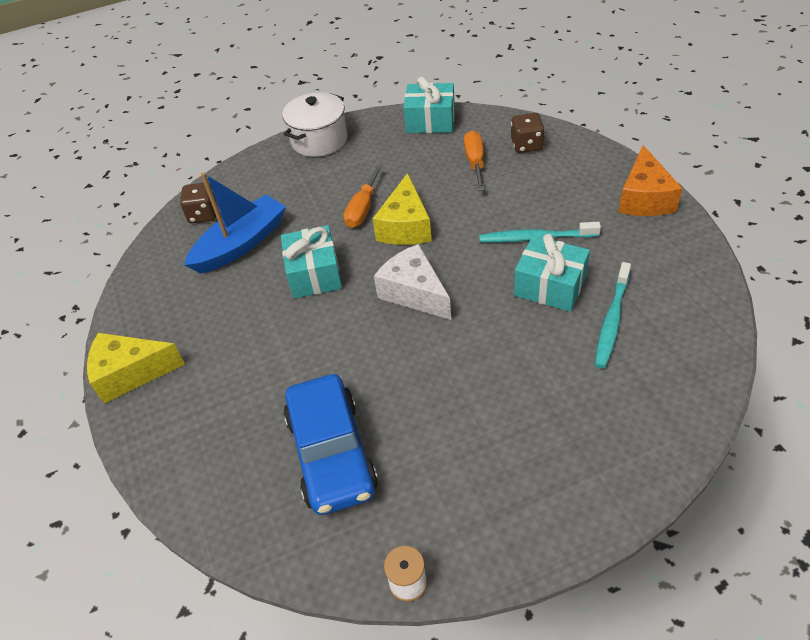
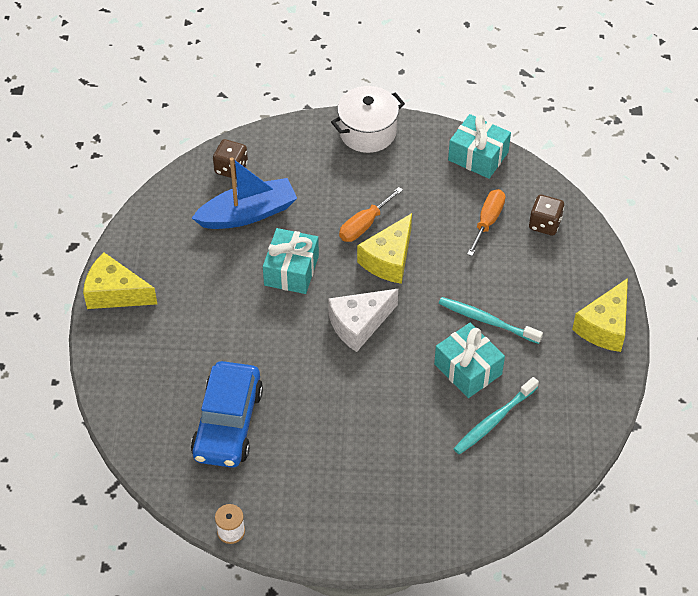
camera: 20 degrees right, 5 degrees up
white cheese [374,244,451,320] -> white cheese turned 105 degrees counterclockwise [328,289,398,352]
orange cheese [618,145,683,216] -> yellow cheese [572,278,628,352]

